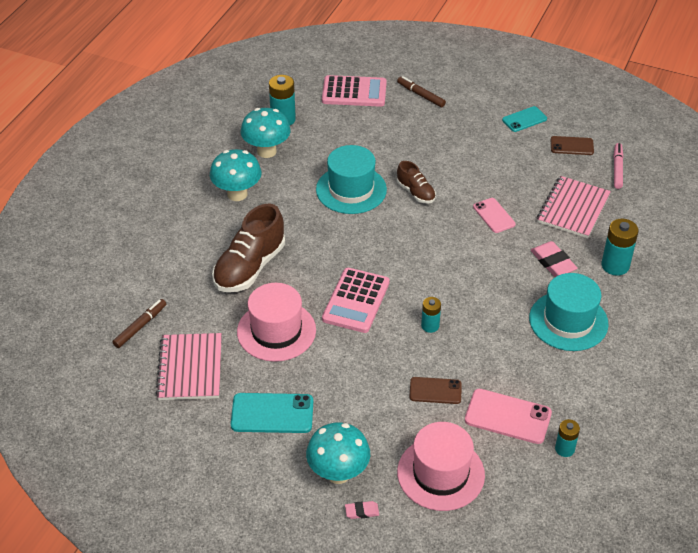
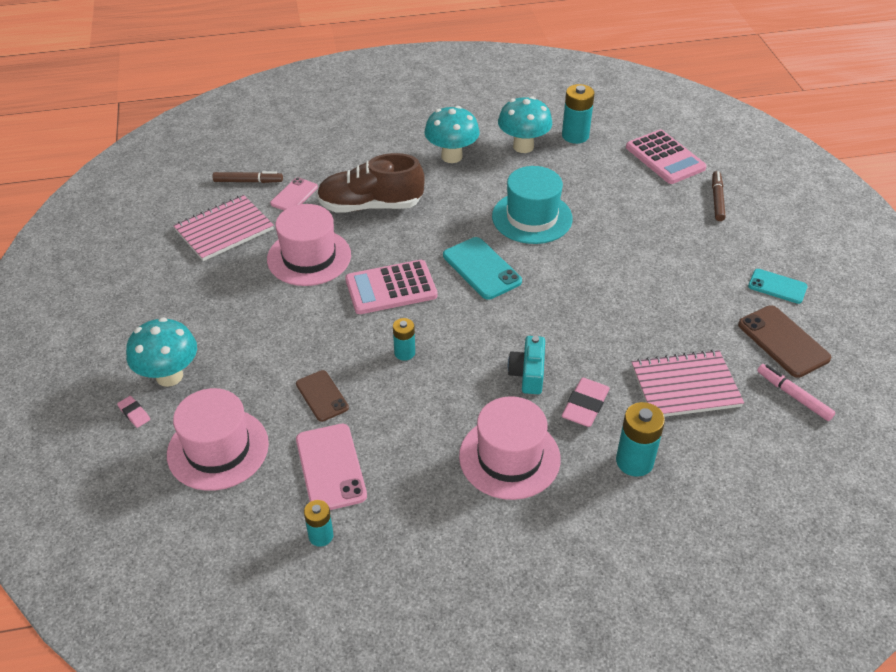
camera: 55 degrees right, 0 degrees up
turquoise phone [231,393,313,433] -> turquoise phone moved to [443,237,522,300]
brown shoe [397,161,436,204] -> none
pink phone [473,198,516,233] -> pink phone moved to [270,177,318,211]
turquoise hat [529,273,609,351] -> pink hat [459,396,561,500]
brown phone [551,136,594,155] -> brown phone [738,305,831,378], size x1.54
pink marker [613,143,623,189] -> pink marker turned 105 degrees counterclockwise [757,364,835,421]
none -> turquoise camera [508,336,545,394]

